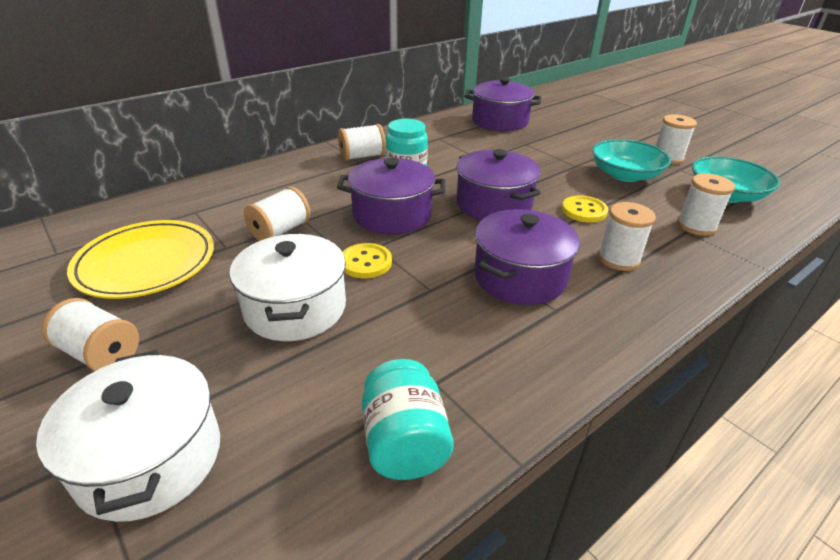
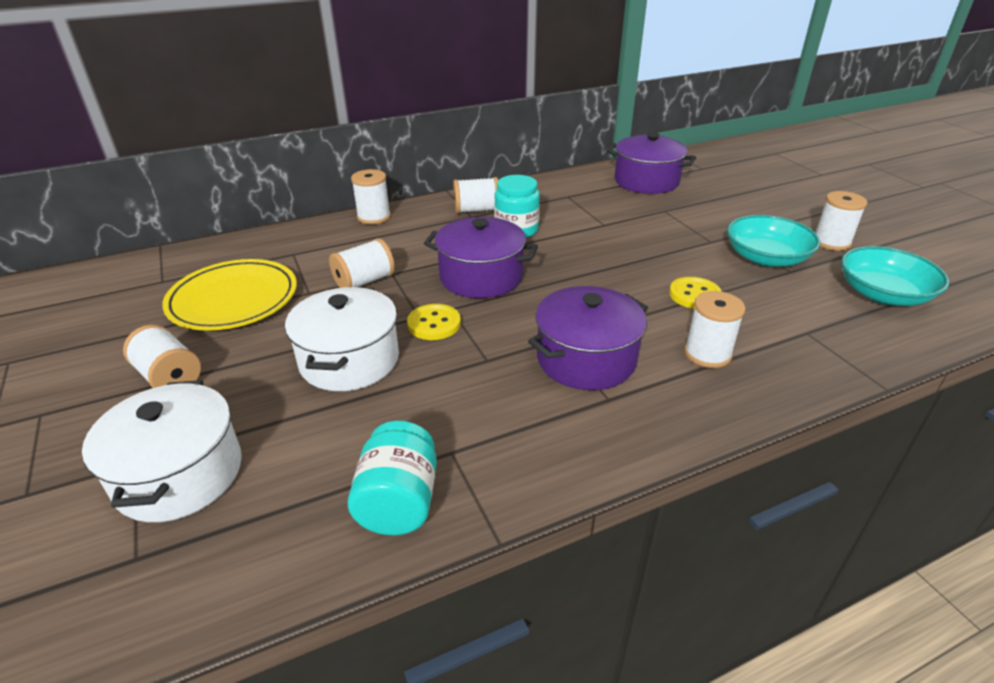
camera: 15 degrees right, 0 degrees up
purple pot [456,149,541,220] -> none
white spool [677,173,735,236] -> white spool moved to [351,169,391,225]

